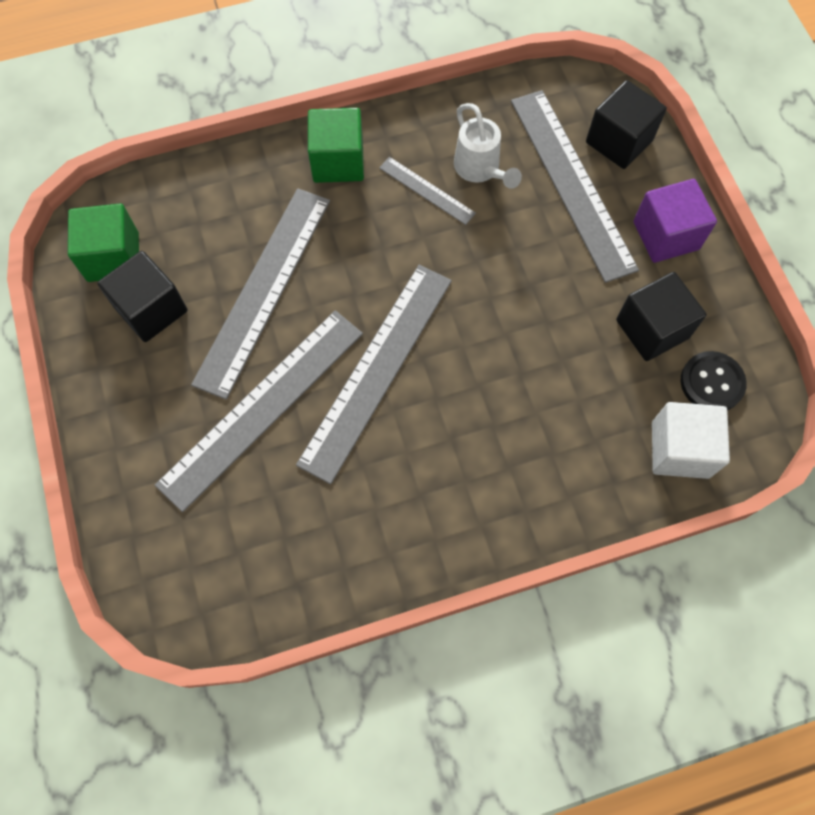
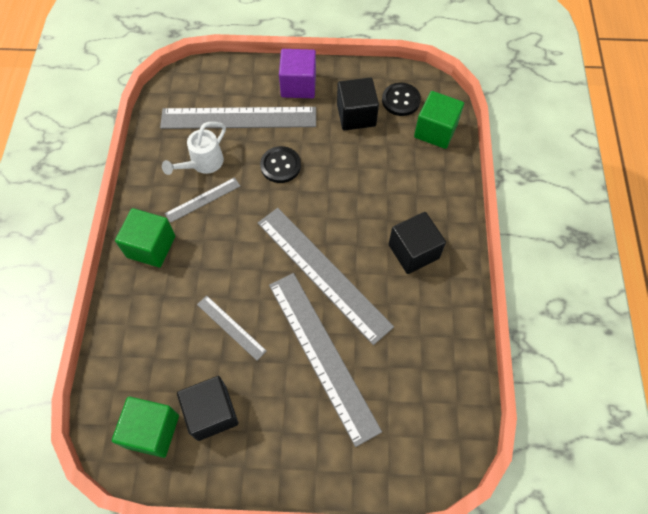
camera: 70 degrees left, 5 degrees down
grey ruler [191,188,330,400] -> grey ruler [197,295,267,361], size x0.48
white watering can [454,103,522,189] -> white watering can turned 135 degrees clockwise [162,122,226,175]
black cube [586,80,667,169] -> black cube moved to [389,212,446,274]
white cube [652,402,730,479] -> green cube [414,91,464,149]
none -> black button [260,146,301,183]

